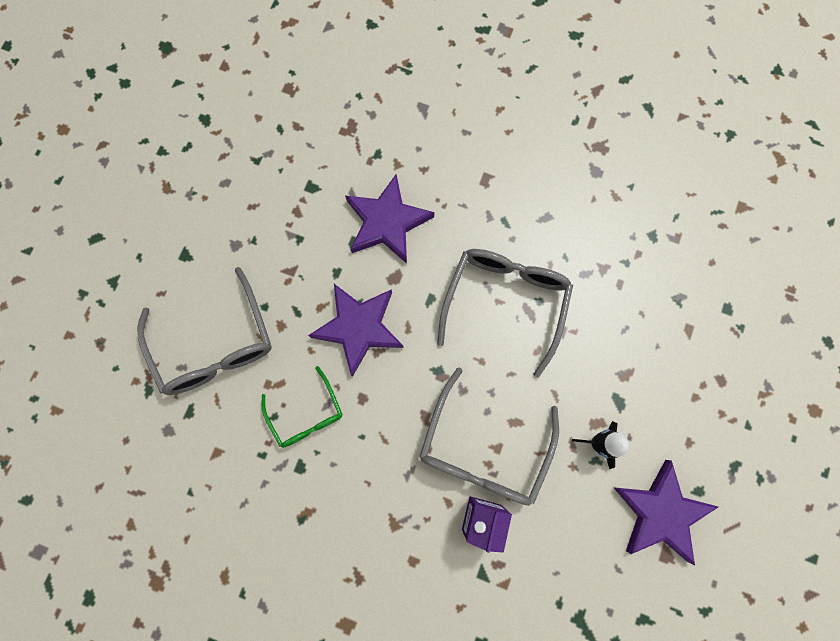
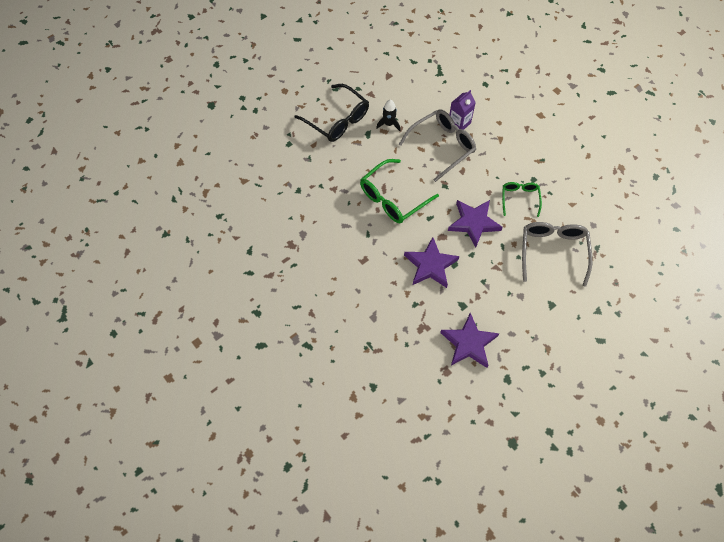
camera: 150 degrees left, 15 degrees down
grey glasses [437,249,573,378] -> green glasses [360,159,439,224]
purple star [613,460,718,566] -> purple star moved to [440,313,499,368]
none -> black glasses [295,84,369,142]

